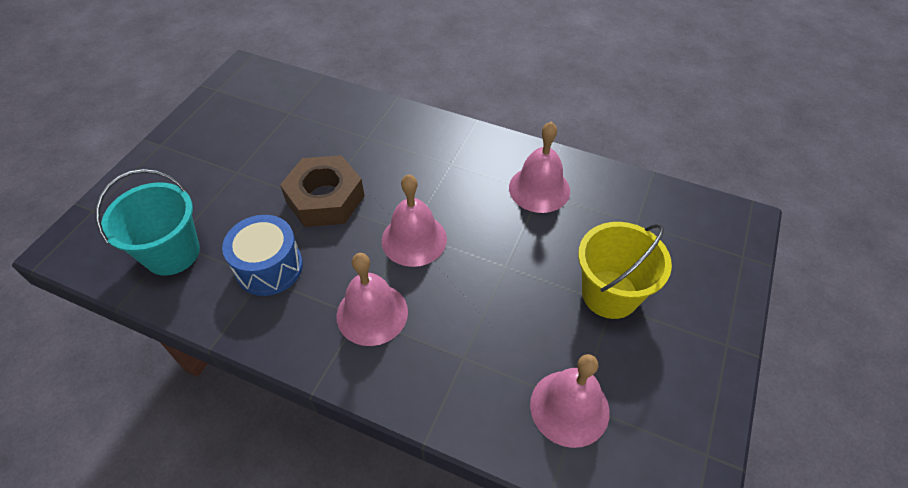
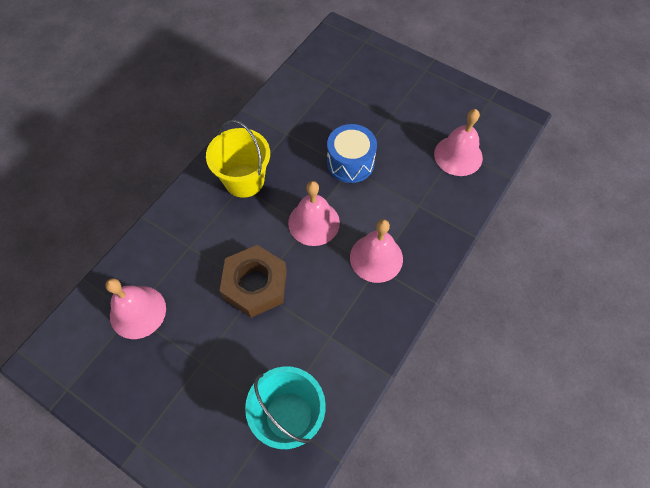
camera: 80 degrees left, 10 degrees up
blue drum [222,215,303,296] -> blue drum moved to [327,124,377,183]
pink bell [509,122,570,213] -> pink bell moved to [105,278,166,339]
yellow bucket [578,222,672,319] -> yellow bucket moved to [206,120,270,198]

